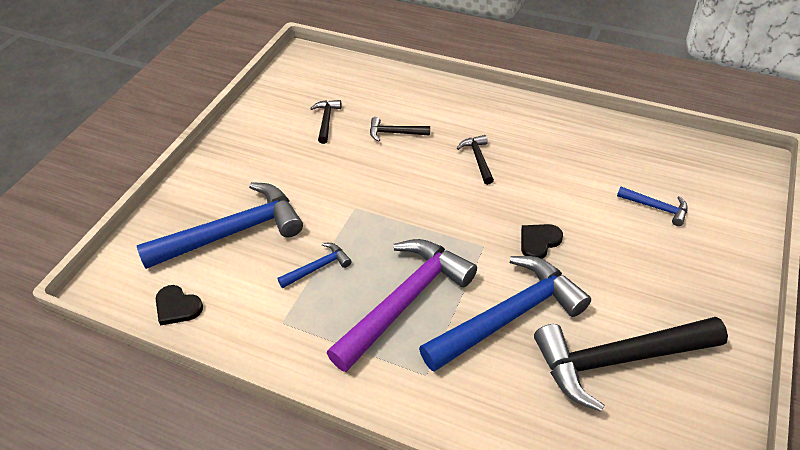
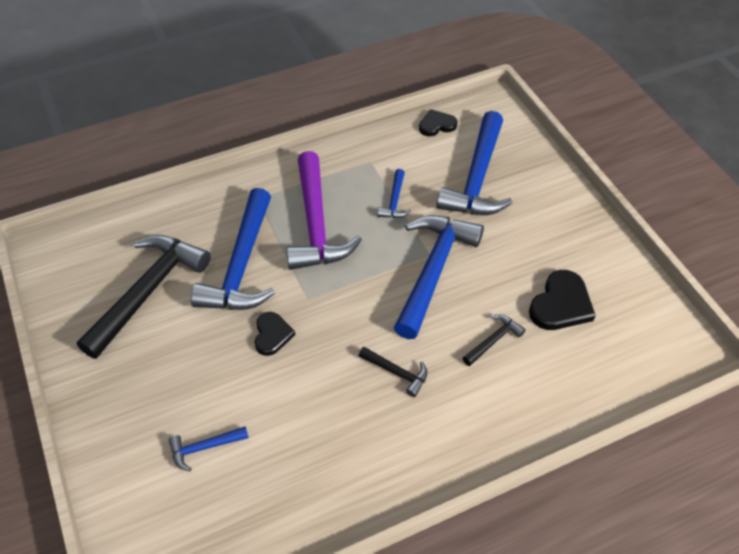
camera: 130 degrees right, 5 degrees up
black hammer [310,100,341,144] -> black heart [529,270,596,330]
none -> blue hammer [394,215,484,339]

